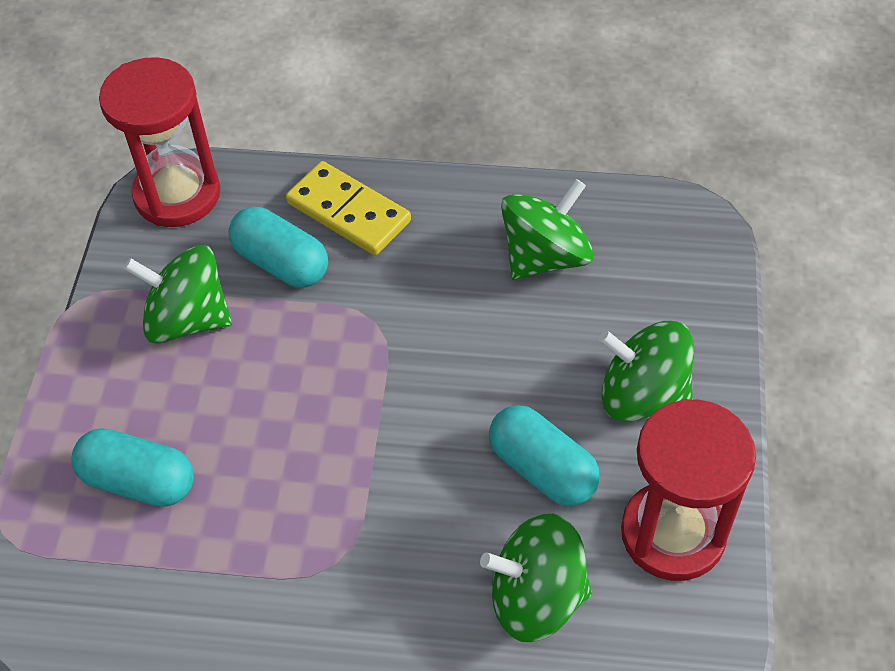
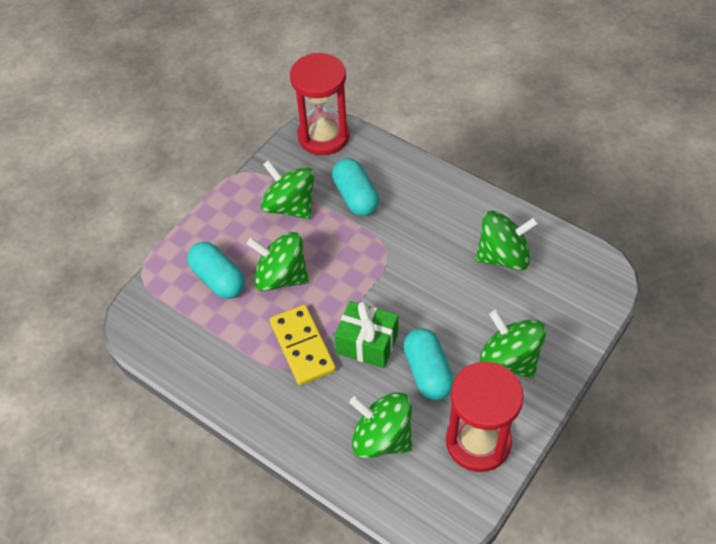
camera: 30 degrees right, 0 degrees up
yellow domino [286,161,411,255] -> yellow domino moved to [270,305,336,385]
none -> green spinning top [247,232,309,291]
none -> green gift [335,301,398,368]

